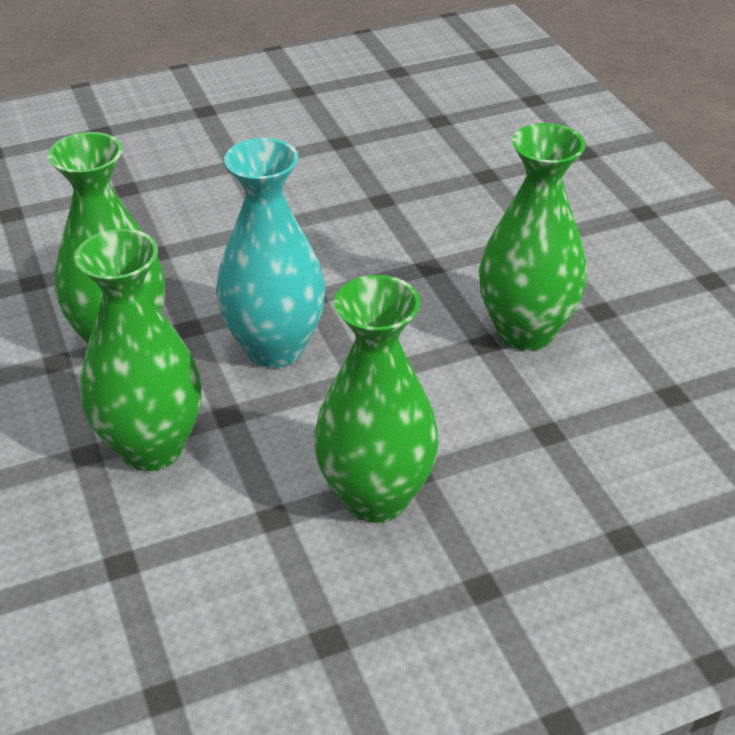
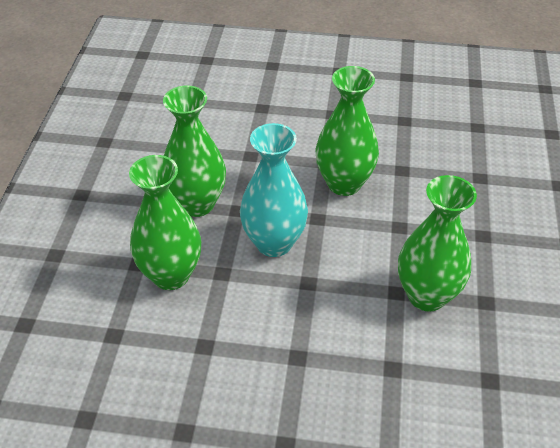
camera: 30 degrees right, 5 degrees up
green vase [314,275,439,523] -> green vase moved to [315,66,379,196]

